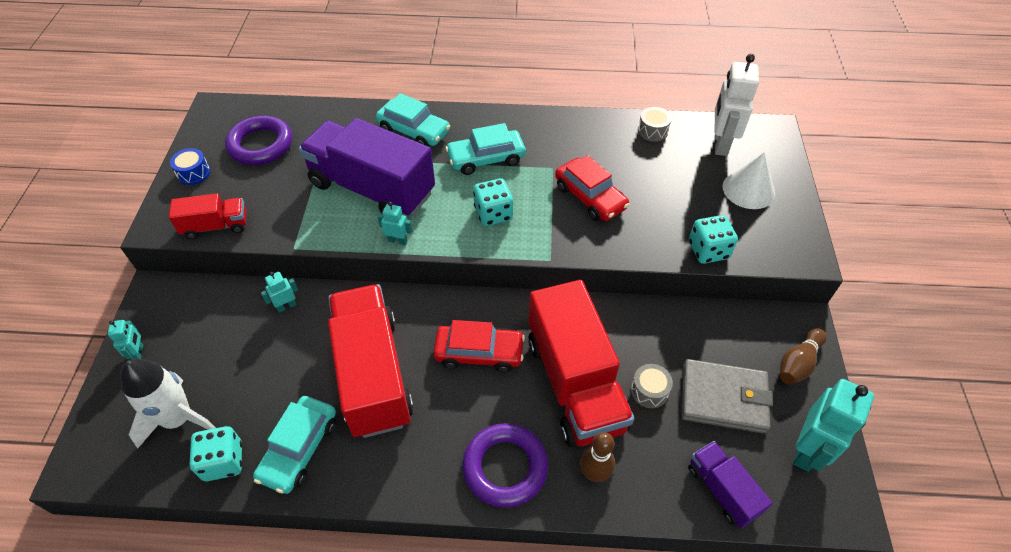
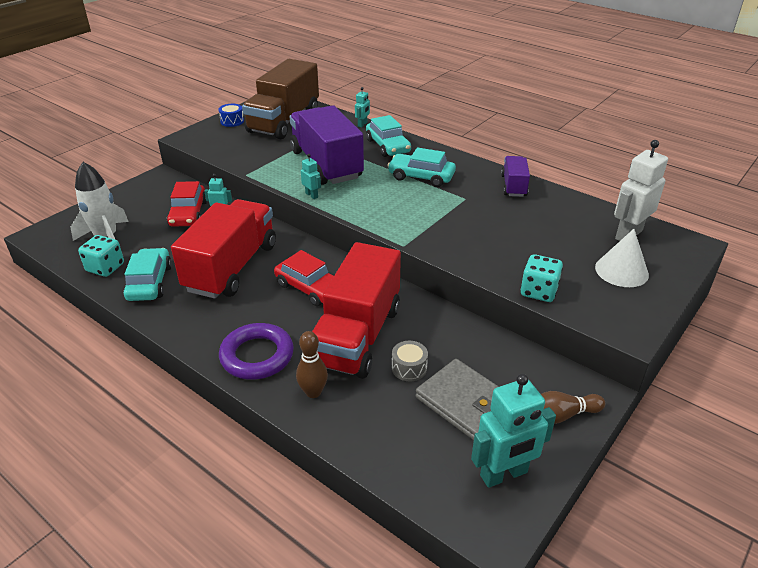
camera: 35 degrees right, 15 degrees down
turquoise robot [108,320,143,359] -> turquoise robot moved to [355,87,370,127]
red truck [169,193,246,239] -> none
purple ring [225,116,292,165] -> brown truck [242,59,319,139]
turquoise car [253,396,336,494] -> turquoise car turned 120 degrees clockwise [123,248,172,301]
turquoise dice [473,178,513,226] -> none
red car [555,155,629,221] -> red car moved to [167,181,207,227]
grey drum [638,107,672,142] -> none
purple truck [688,441,773,529] -> purple truck moved to [501,156,530,197]

